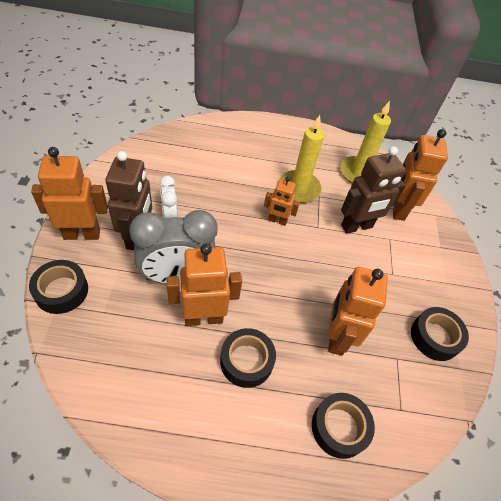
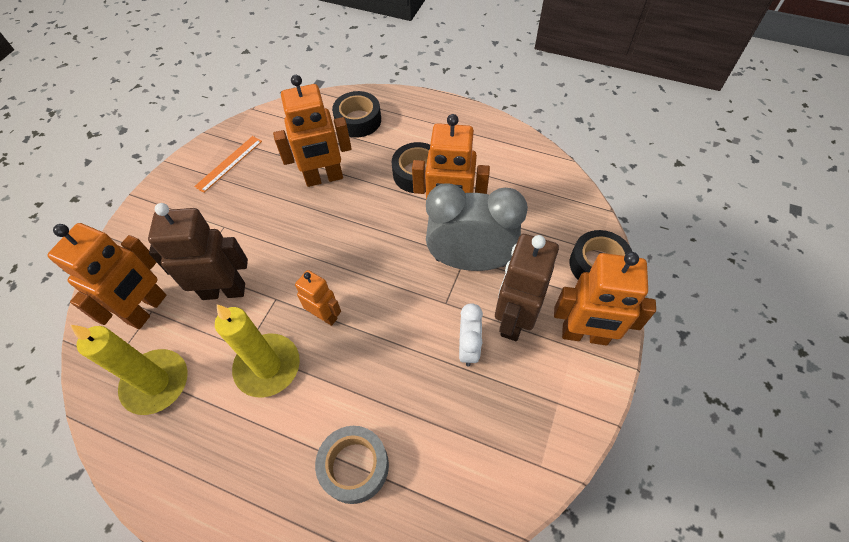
camera: 155 degrees left, 5 degrees up
orange robot [328,267,388,356] -> orange robot turned 45 degrees clockwise [273,75,352,187]
black tape [411,307,469,361] -> orange ruler [194,136,262,193]
none -> grey tape [315,426,389,504]

